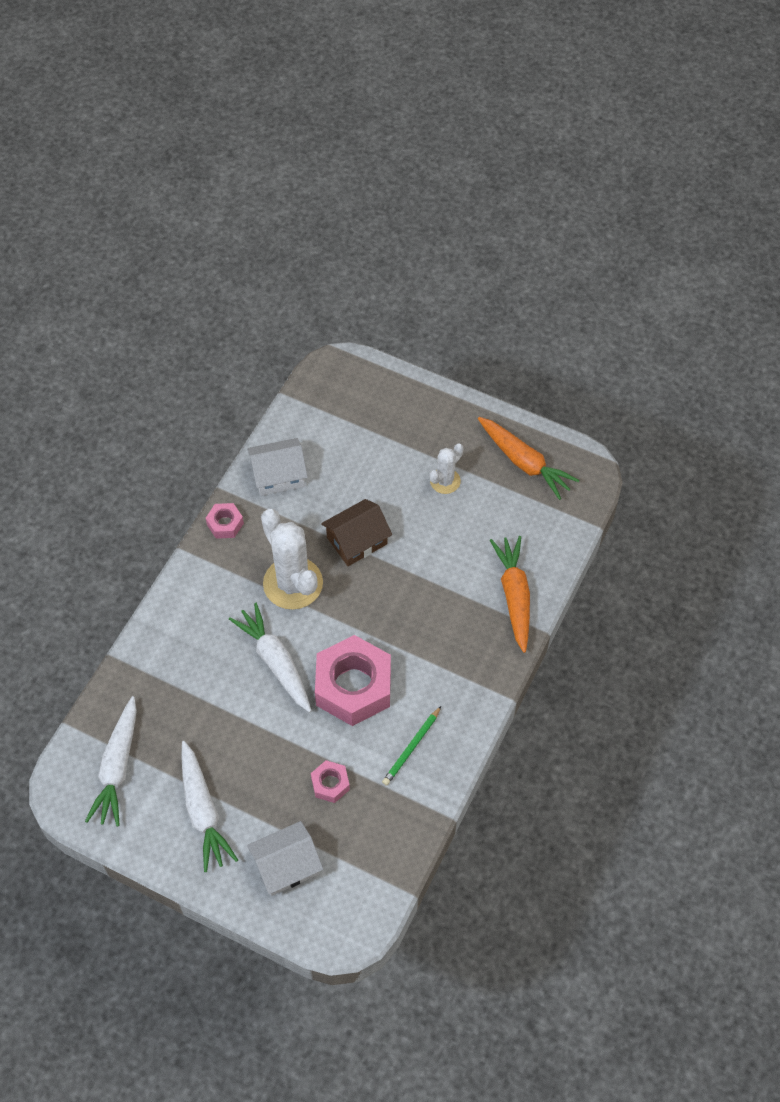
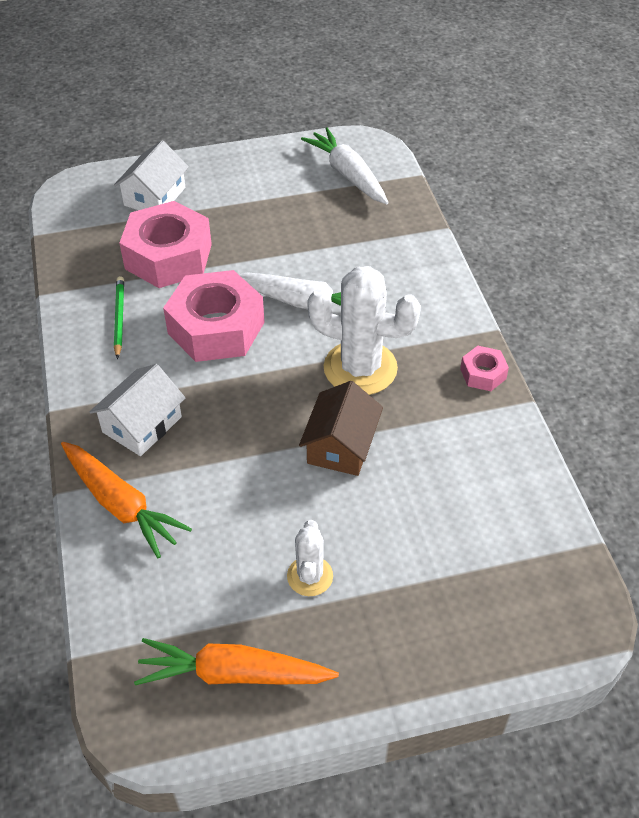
camera: 140 degrees right, 10 degrees down
white carrot [181,741,238,872] -> none
white house [247,438,308,496] -> white house moved to [90,364,186,456]
pink nut [311,760,350,803] -> pink nut [119,201,212,288], size x2.16

